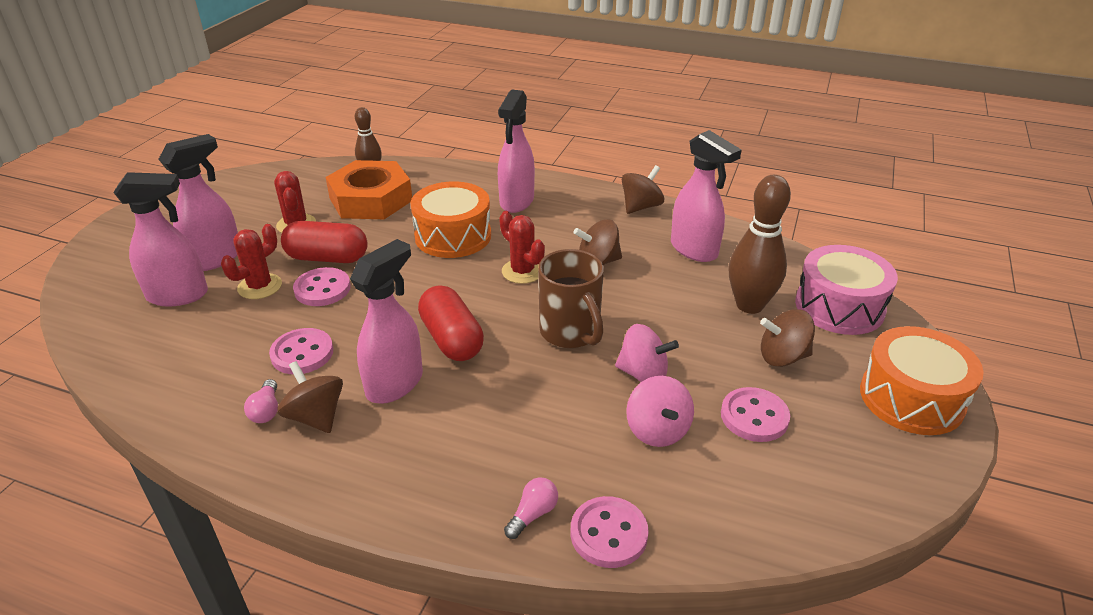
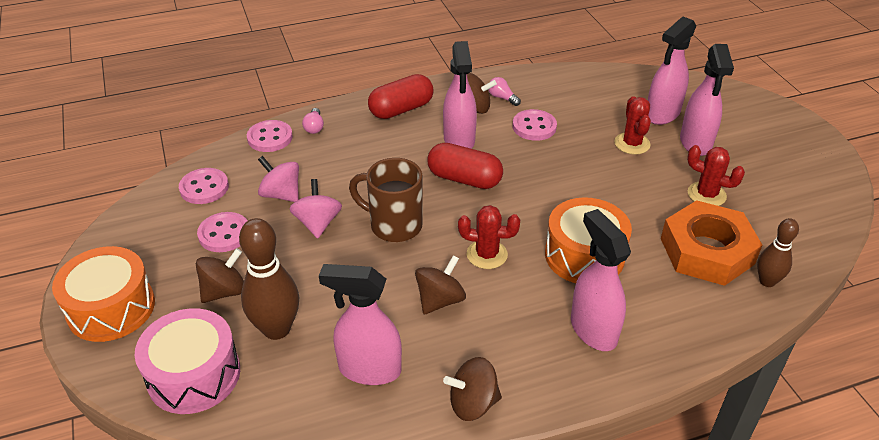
camera: 140 degrees right, 5 degrees up
red capsule [281,221,368,263] -> red capsule moved to [368,74,434,119]
pink button [293,267,351,306] -> pink button moved to [179,168,229,204]
pink spinning top [615,324,679,382] -> pink spinning top turned 105 degrees clockwise [289,179,342,238]
brown spinning top [622,165,664,214] -> brown spinning top turned 75 degrees clockwise [443,357,502,421]

